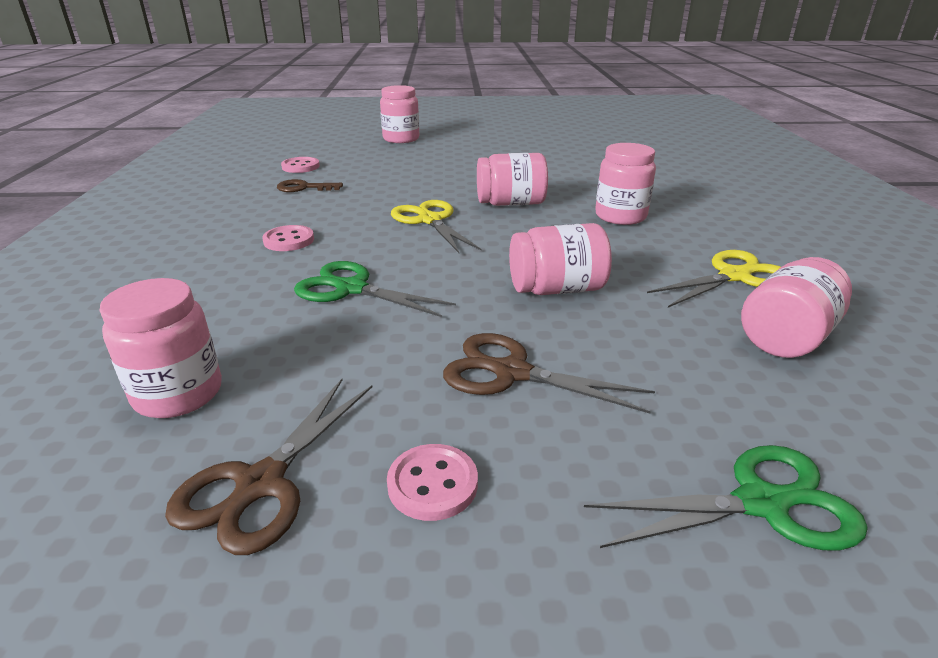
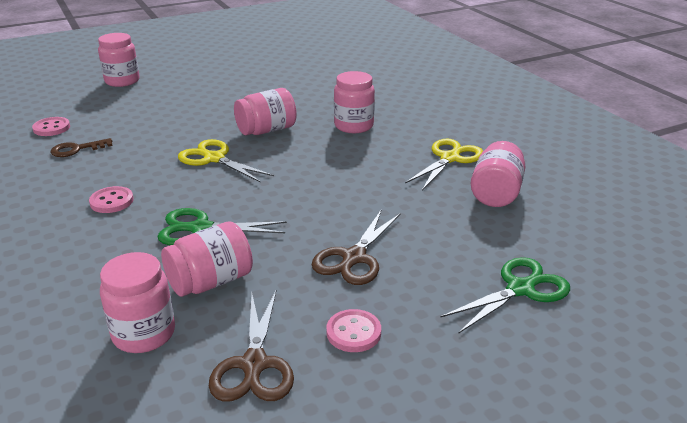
camera: 25 degrees left, 0 degrees up
brown scissors [443,333,655,413] -> brown scissors turned 60 degrees counterclockwise [312,210,401,285]
pink jar [509,223,612,295] -> pink jar moved to [161,221,253,297]

